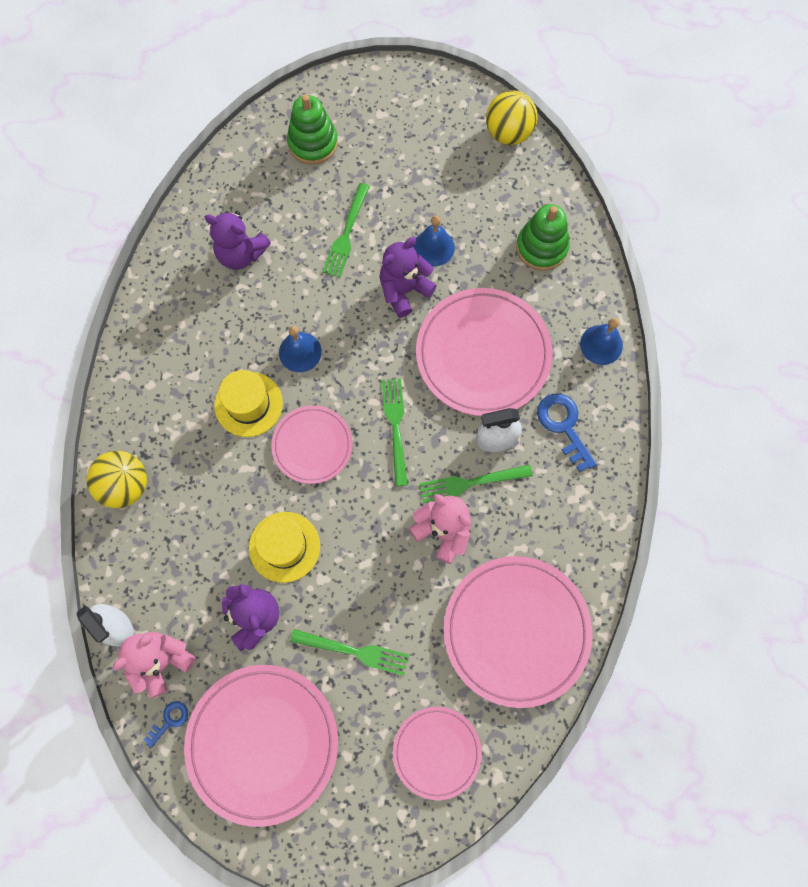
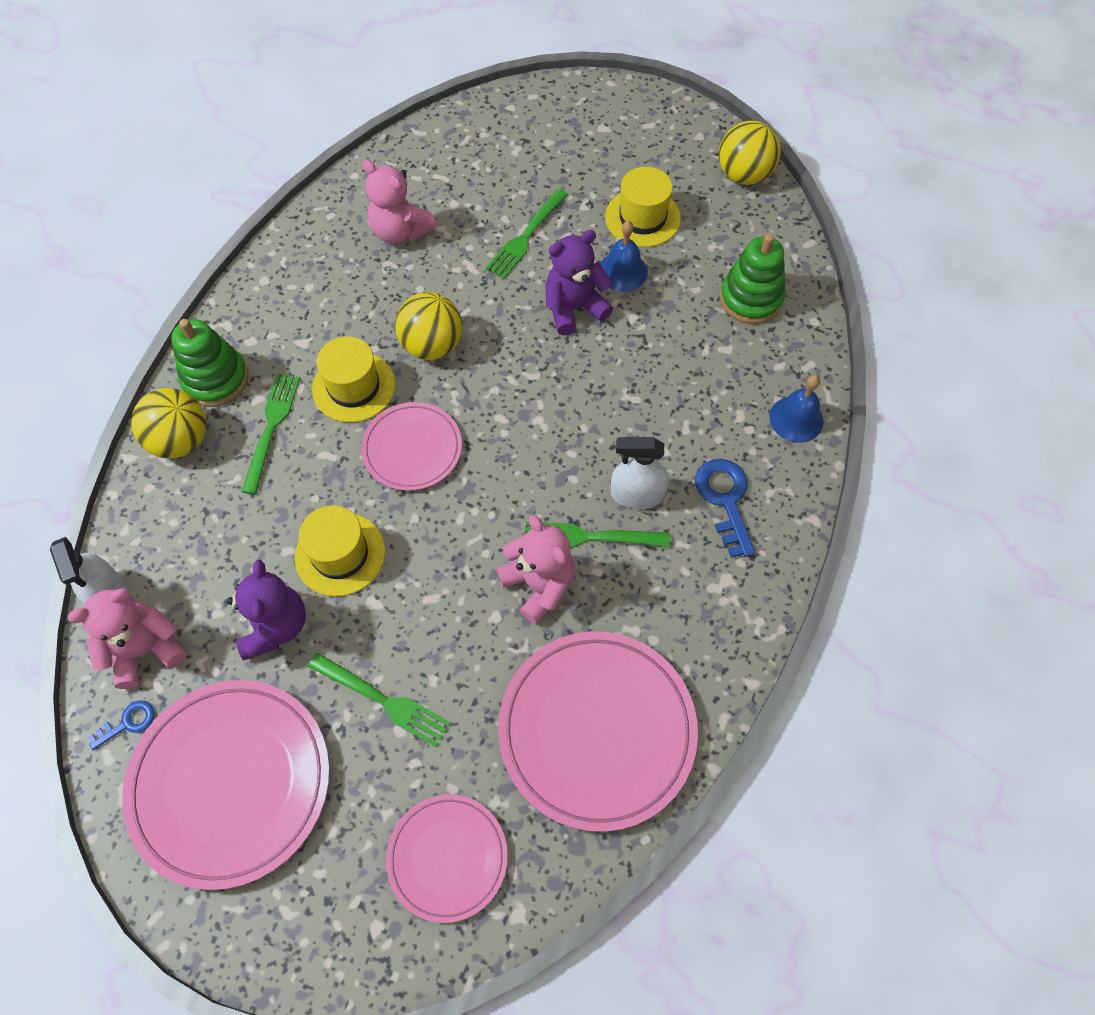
camera: 15 degrees right, 10 degrees down
purple teddy bear [204,211,271,270] -> pink teddy bear [362,160,437,244]
blue bell [279,326,322,372] -> yellow ball [395,292,462,360]
green stacking toy [287,95,338,165] -> green stacking toy moved to [171,319,249,407]
green fork [382,378,408,486] -> green fork moved to [241,373,300,494]
pink plate [416,288,553,416] -> none
none -> yellow hat [605,167,681,247]

